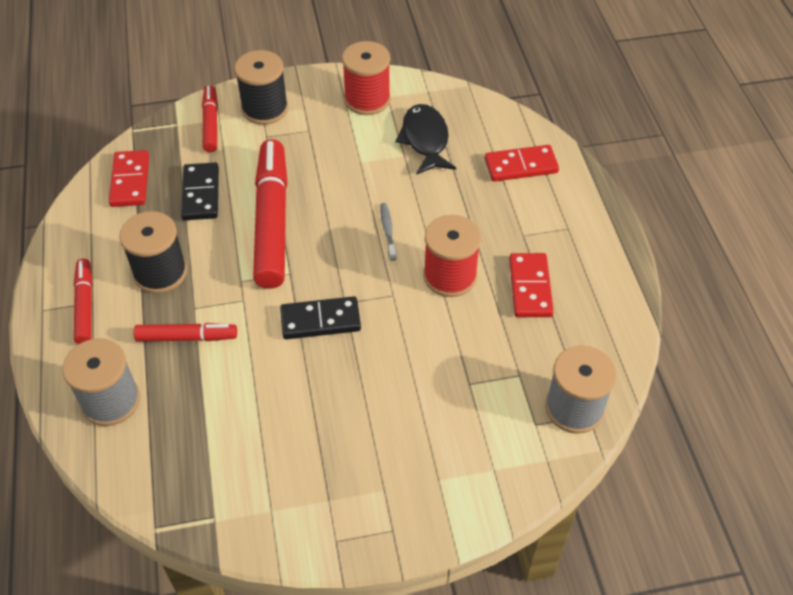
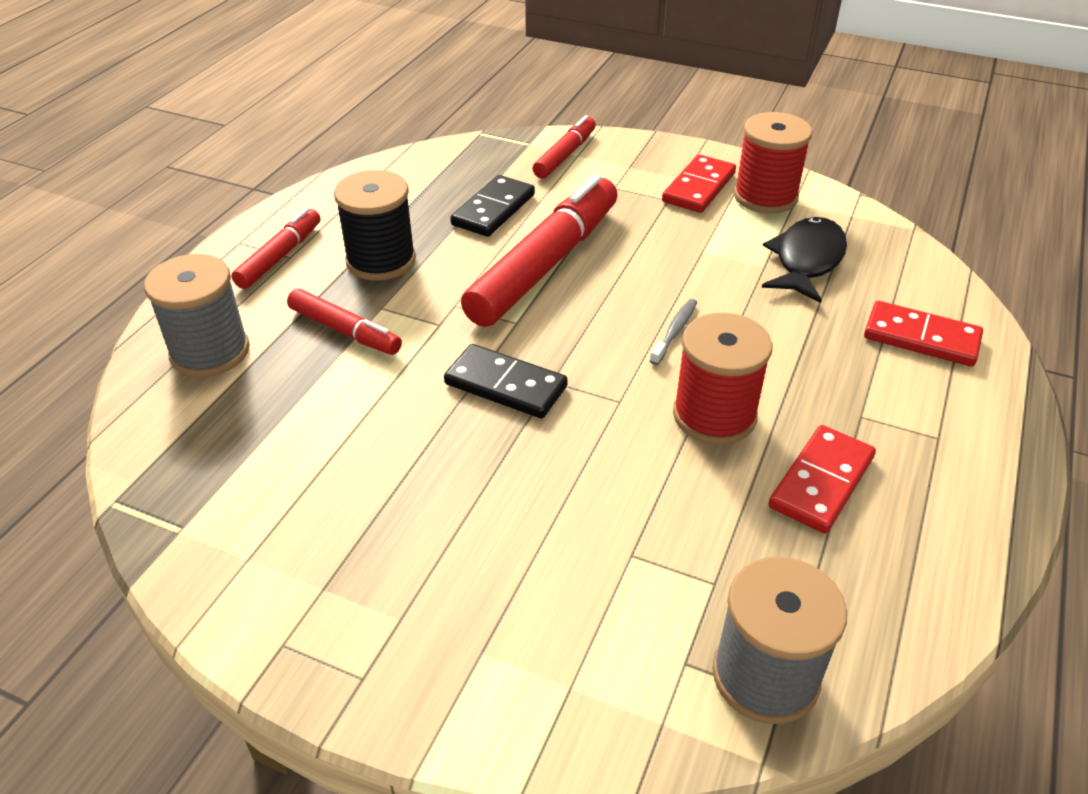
camera: 35 degrees right, 10 degrees down
red domino [109,150,149,207] -> red domino moved to [662,155,736,213]
black spool [234,50,288,125] -> none

